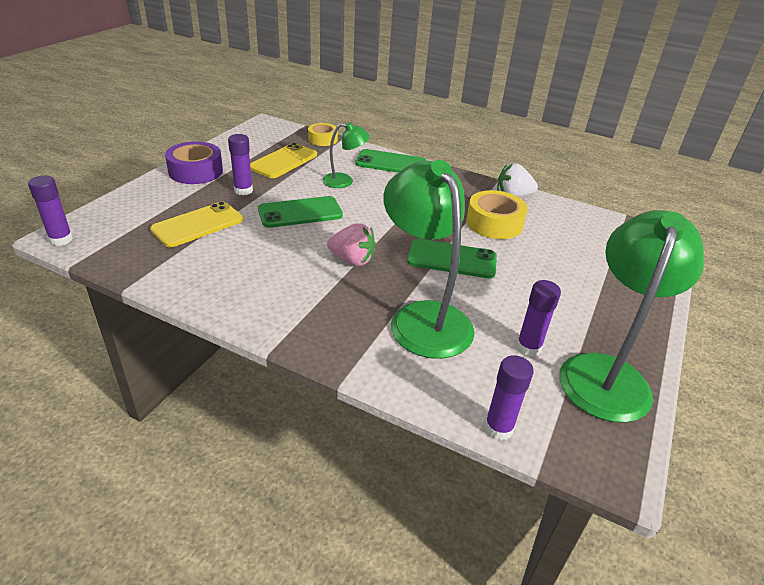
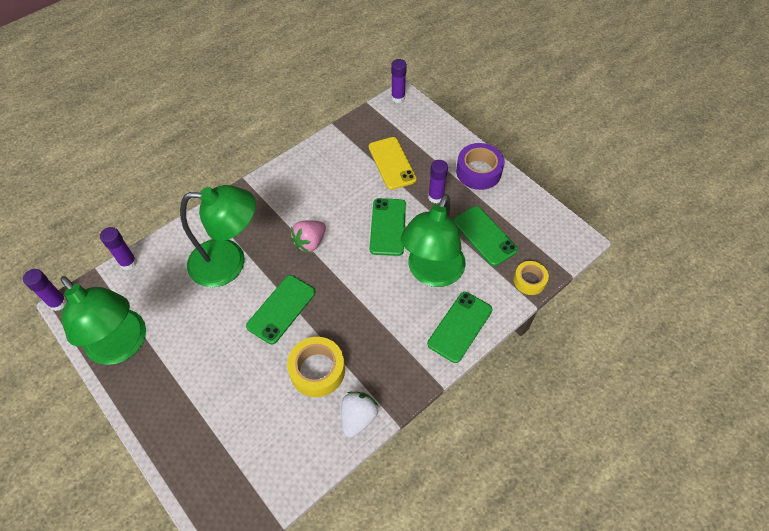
camera: 115 degrees right, 20 degrees up
yellow phone [250,143,317,178] -> green phone [453,206,518,266]
green lamp [322,122,370,188] -> green lamp [401,194,466,287], size x1.96
purple glue stick [516,280,561,357] -> purple glue stick moved to [23,269,67,311]

